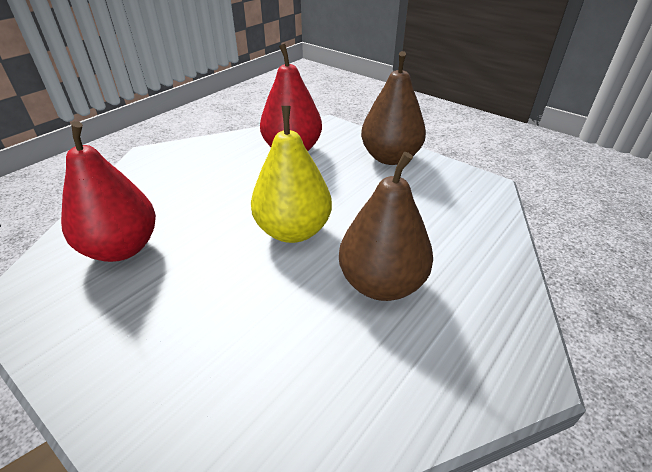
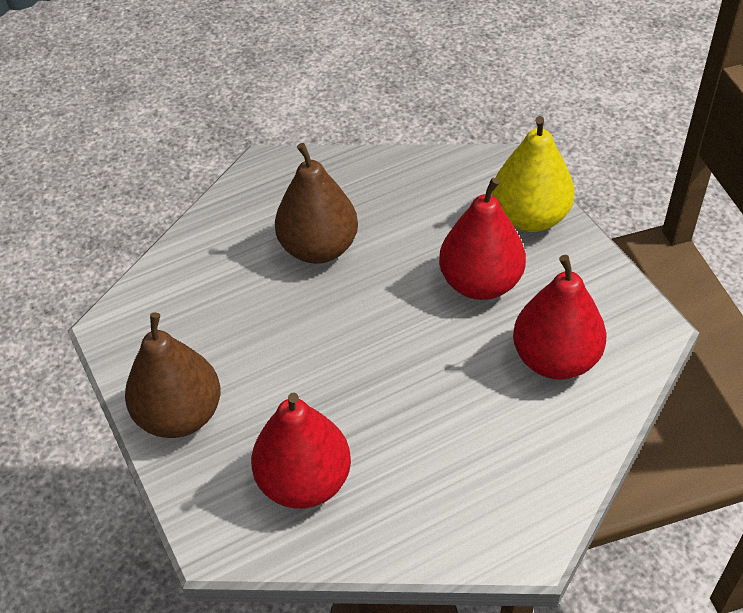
camera: 155 degrees left, 10 degrees up
yellow pear [251,106,332,243] -> yellow pear moved to [492,116,575,232]
none -> red pear [439,178,526,300]

